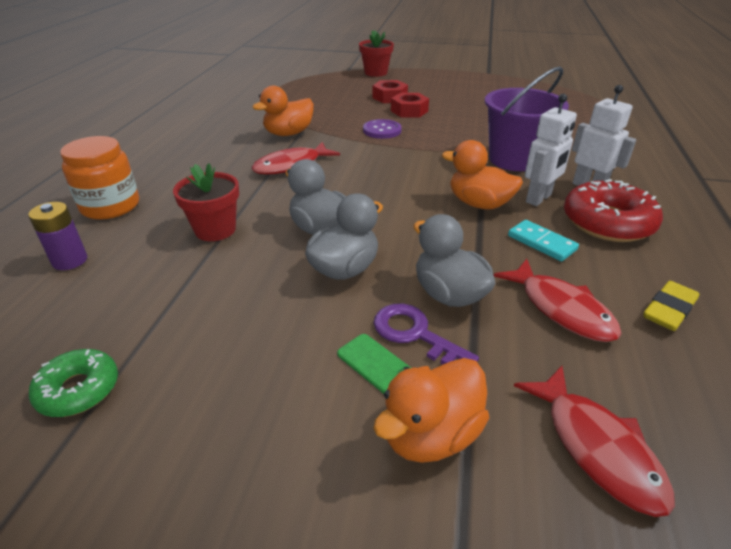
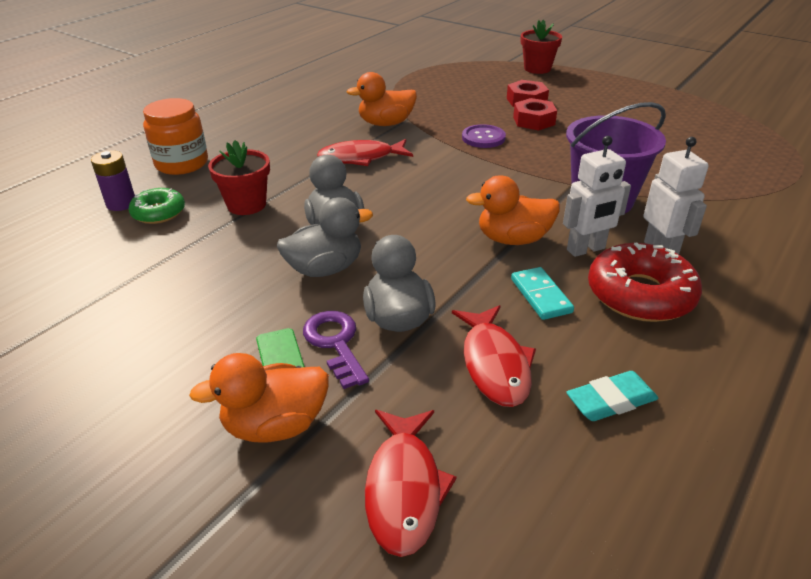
camera: 25 degrees right, 0 degrees up
green donut [29,349,118,417] -> green donut moved to [128,188,185,224]
orange duck [442,140,523,210] -> orange duck turned 60 degrees counterclockwise [466,175,560,245]
yellow eraser [644,281,699,331] -> turquoise eraser [566,371,658,421]

